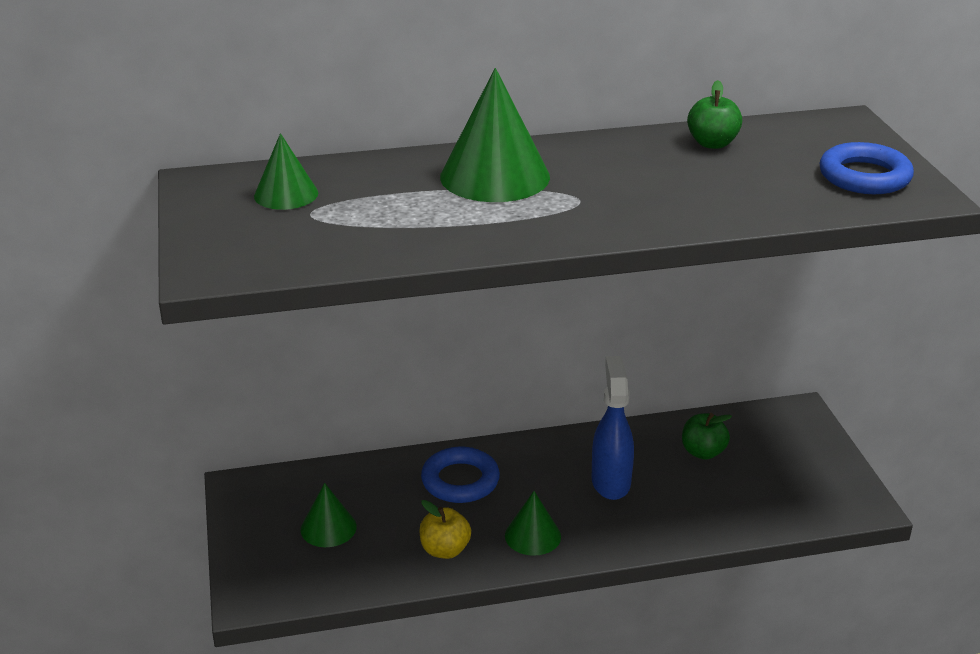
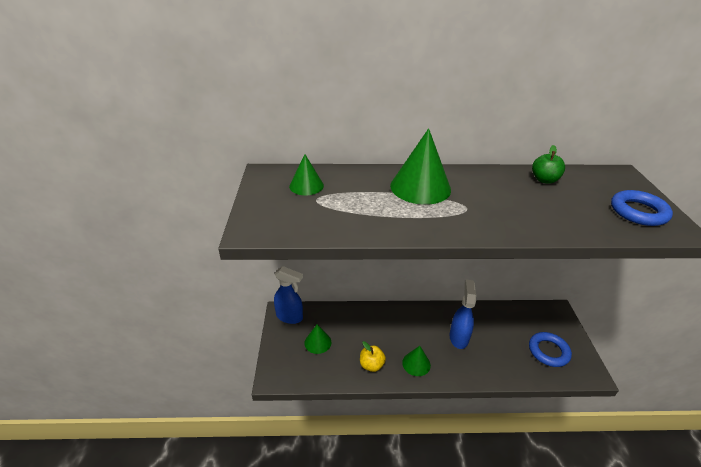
camera: 10 degrees right, 5 degrees up
blue ring [421,447,500,503] -> blue ring moved to [529,332,572,367]
green apple [682,413,732,460] -> none
none -> blue spray bottle [274,266,303,324]

